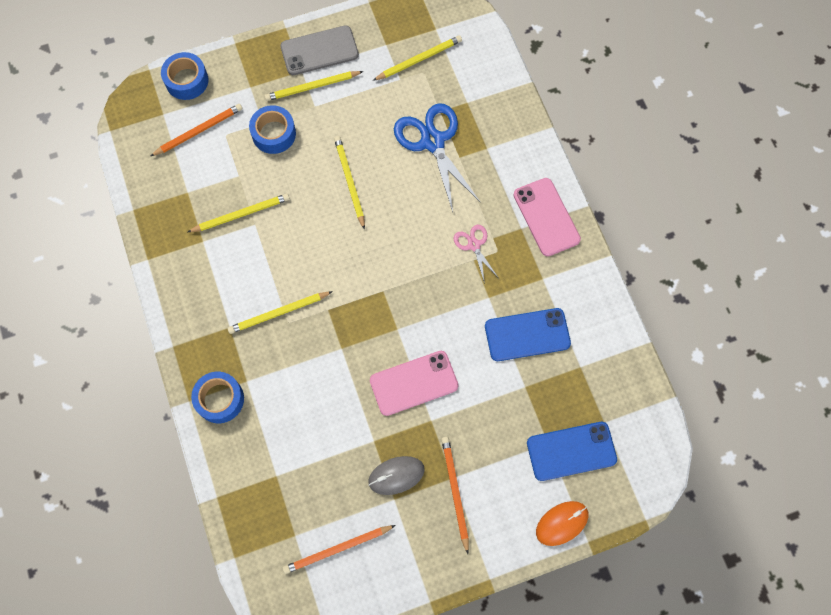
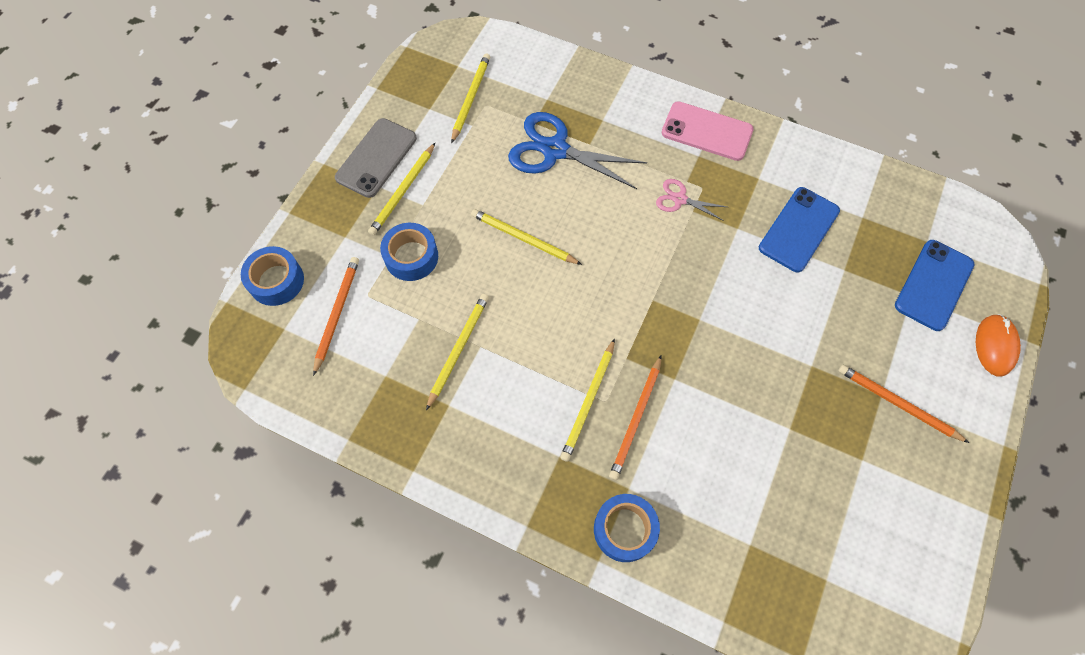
camera: 45 degrees left, 5 degrees down
orange pencil [283,525,396,574] -> orange pencil moved to [609,356,661,480]
grey mouse [368,456,425,495] -> none
pink phone [370,351,459,416] -> none

